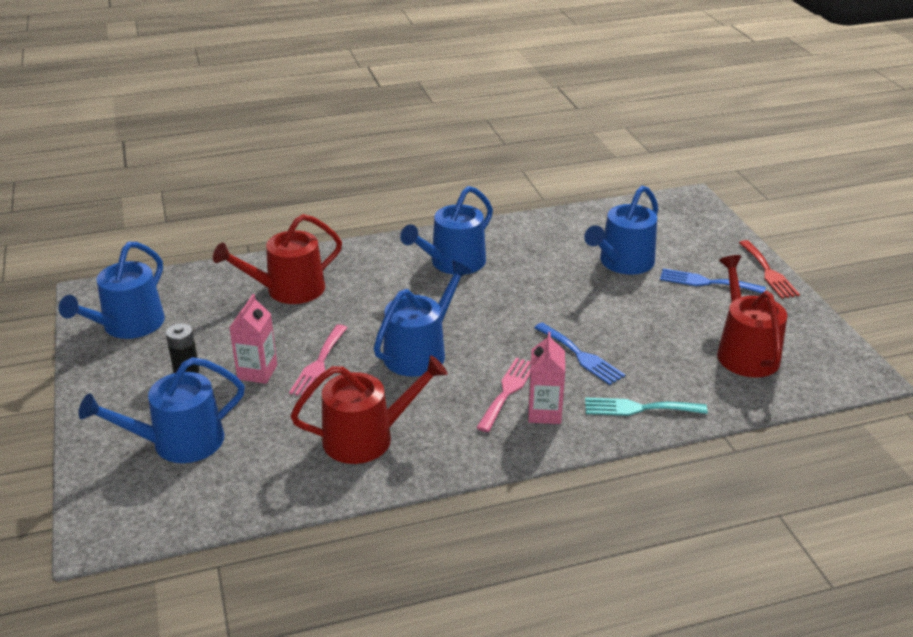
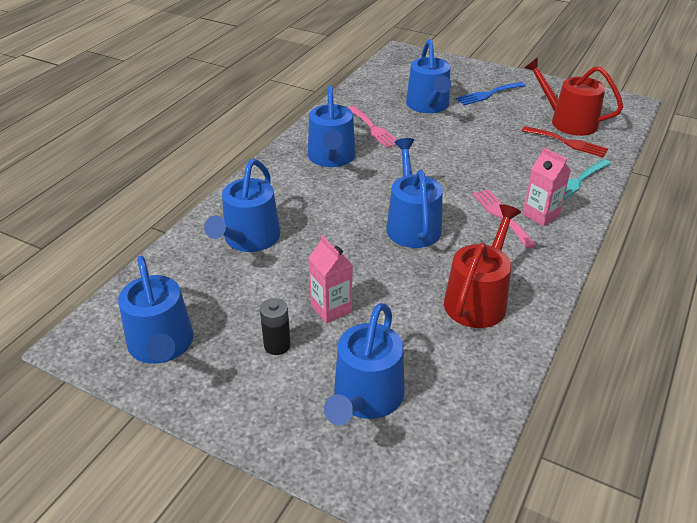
camera: 45 degrees left, 5 degrees up
red watering can [213,214,342,304] -> blue watering can [204,159,280,252]
pink fork [289,325,348,398] -> pink fork moved to [348,106,397,148]
blue fork [534,323,625,385] -> none
red fork [739,240,800,299] -> red fork moved to [522,126,608,157]

